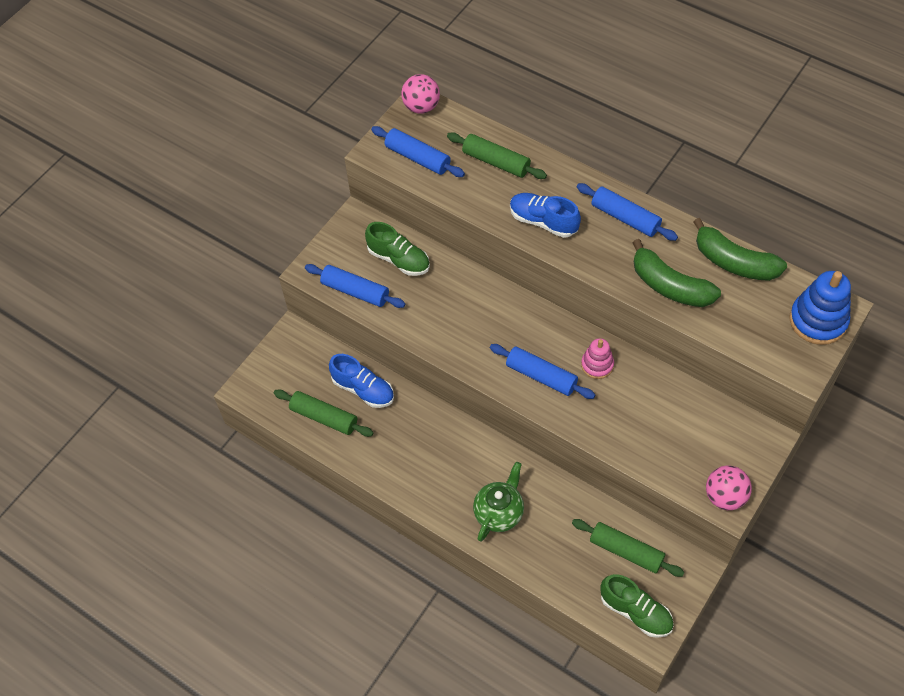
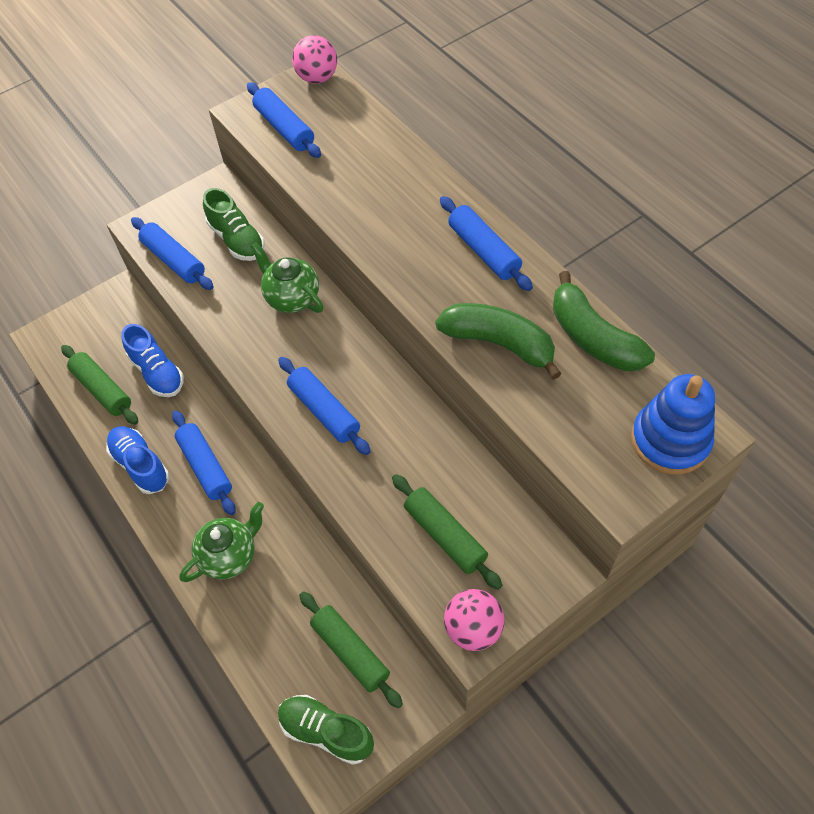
camera: 20 degrees right, 0 degrees up
green rolling pin [447,132,547,179] -> green rolling pin moved to [392,474,502,590]
blue shoe [510,193,581,238] -> blue shoe moved to [106,426,169,494]
pink stacking toy [581,338,614,379] -> none
green shoe [600,574,674,638] -> green shoe turned 150 degrees clockwise [278,695,374,765]
green banana [632,239,721,307] -> green banana turned 150 degrees clockwise [435,303,562,380]
none -> blue rolling pin [172,410,235,515]
none -> green teapot [251,242,323,313]

